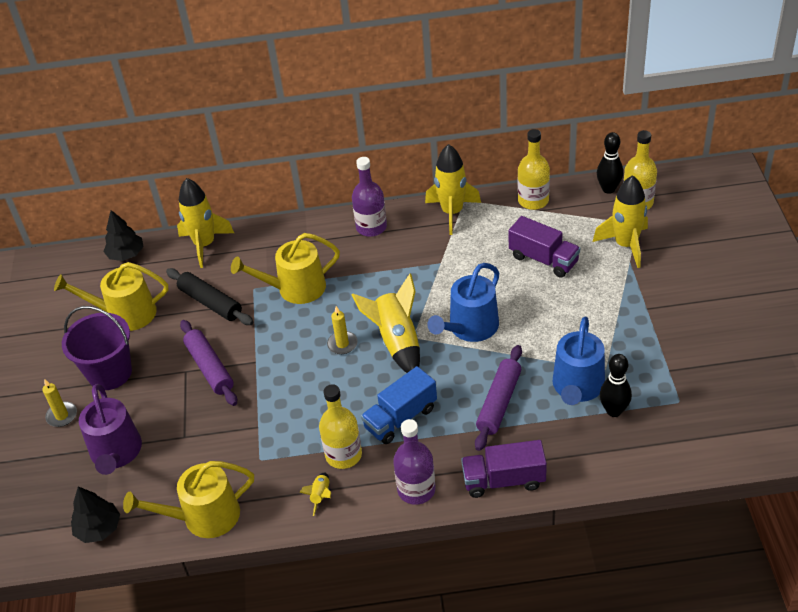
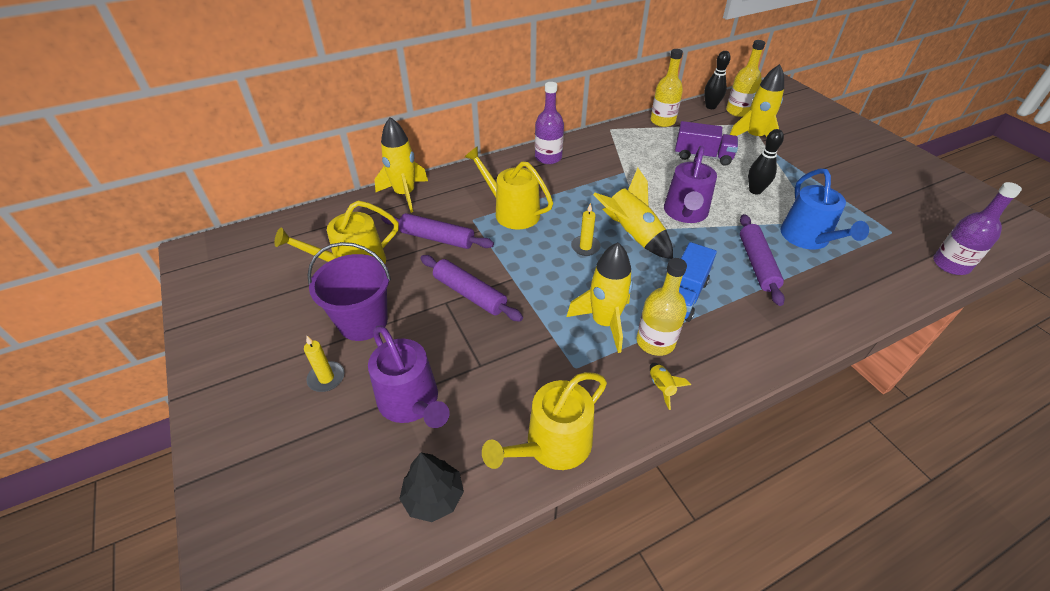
camera: 25 degrees left, 0 degrees up
black tree [103,210,143,261] -> none
black rolling pin [166,268,253,325] -> purple rolling pin [381,213,494,249]
yellow watering can [231,233,340,304] -> yellow watering can turned 75 degrees clockwise [465,147,553,230]
purple bottle [393,419,436,505] -> purple bottle moved to [933,182,1022,275]
yellow rocket [425,144,481,235] -> yellow rocket moved to [566,243,633,353]
blue watering can [427,263,499,342] -> purple watering can [664,146,717,223]
purple truck [461,440,547,498] -> none
black bowling pin [600,354,632,417] -> black bowling pin moved to [748,129,784,194]

